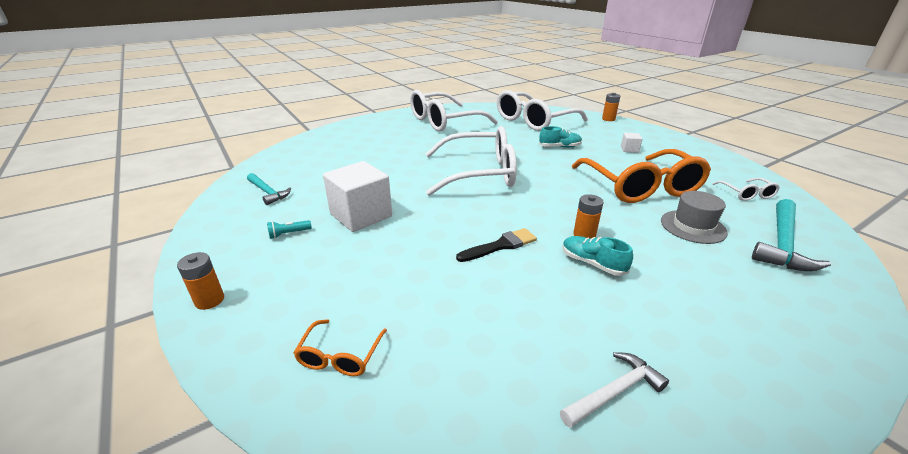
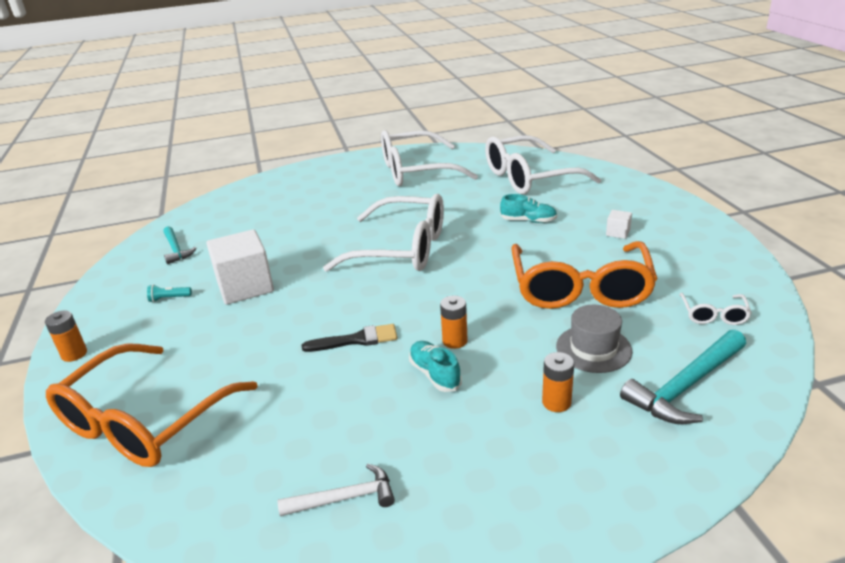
camera: 20 degrees right, 0 degrees up
orange glasses [293,319,387,376] -> orange glasses [46,343,258,467], size x2.37
orange battery [602,93,620,121] -> orange battery moved to [542,352,574,412]

